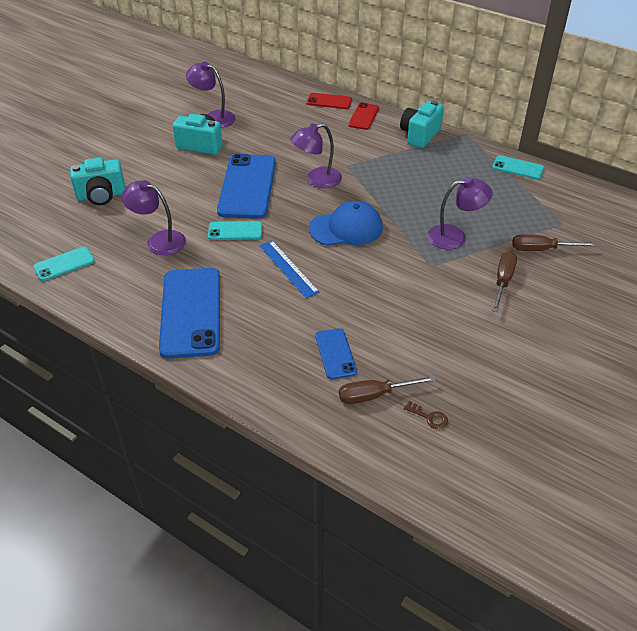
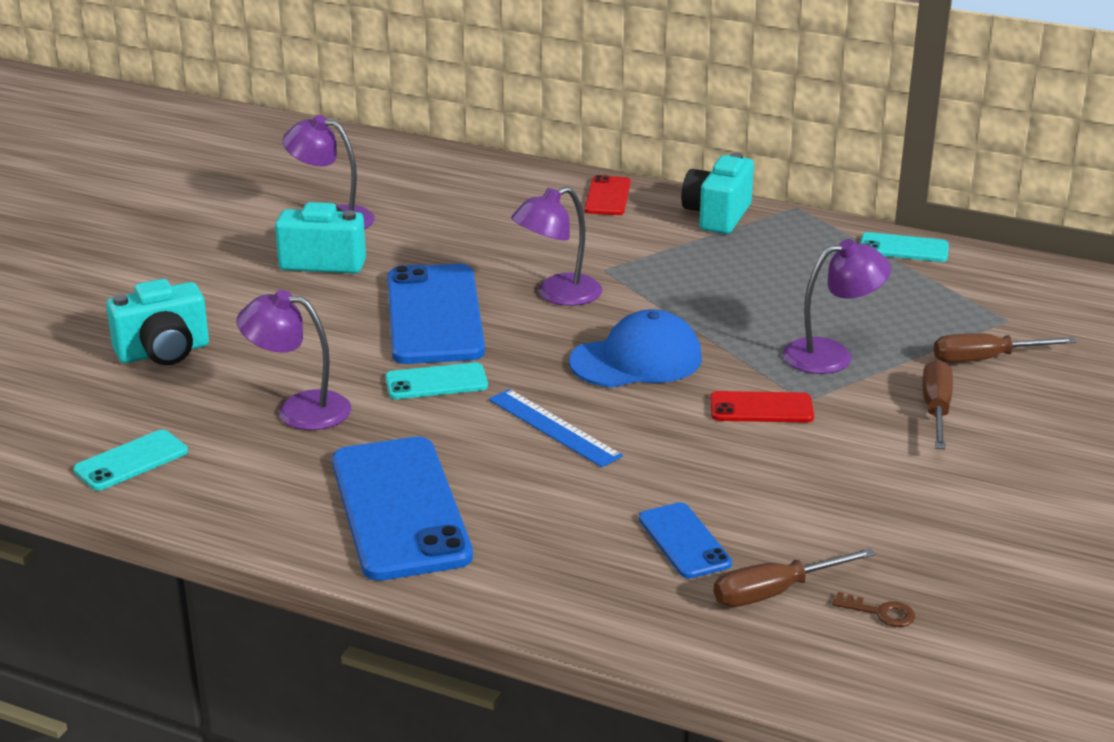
camera: 10 degrees left, 15 degrees down
red phone [307,93,352,109] -> red phone moved to [710,391,814,423]

